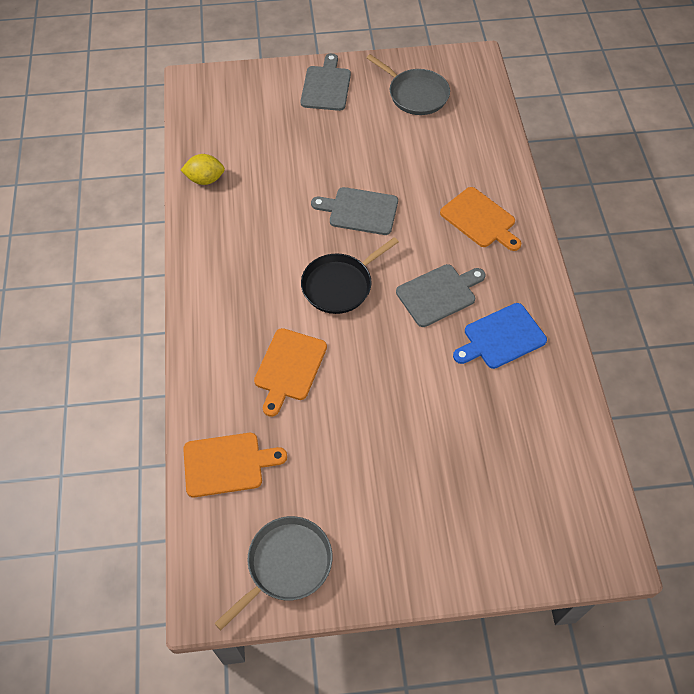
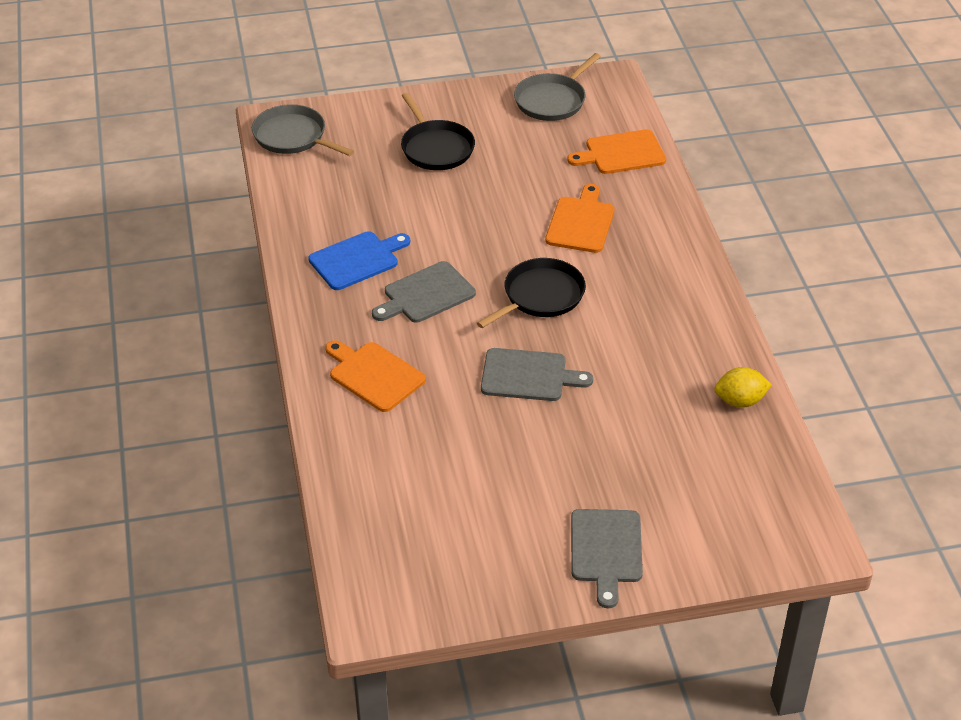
camera: 175 degrees right, 15 degrees down
grey pan [367,54,450,115] -> grey pan moved to [252,104,354,156]
none -> black pan [401,93,475,170]

